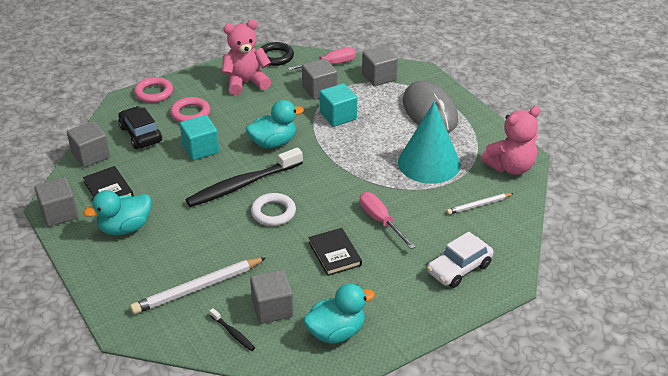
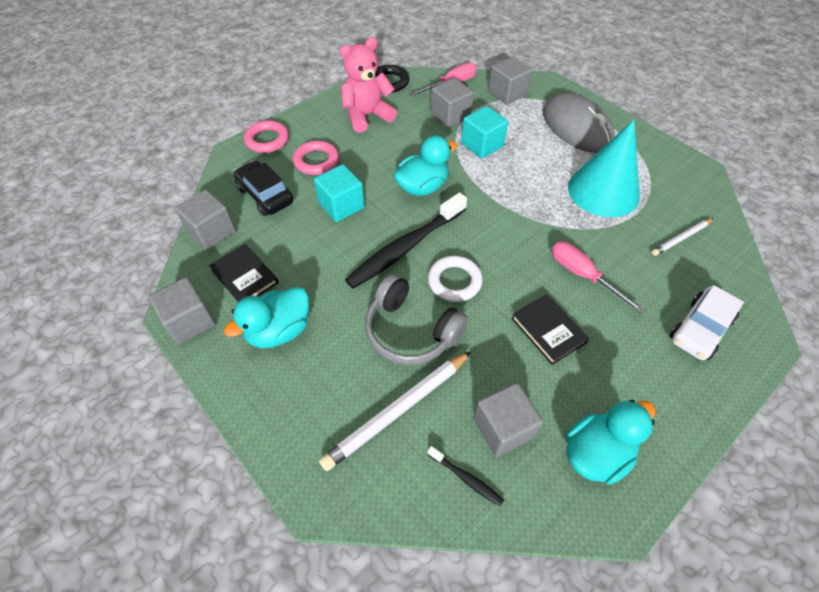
camera: 10 degrees left, 15 degrees up
pink teddy bear [481,106,540,175] -> none
none -> grey headphones [365,274,468,365]

